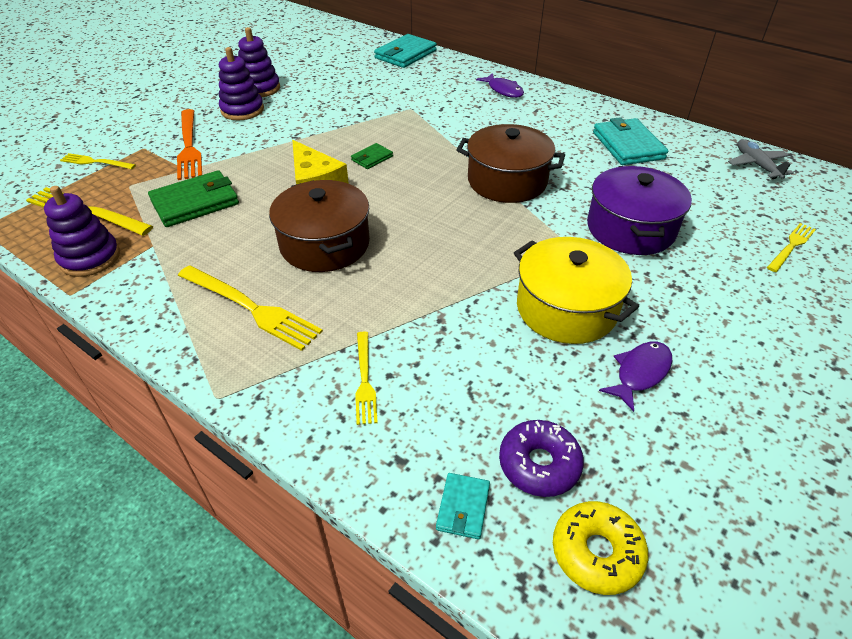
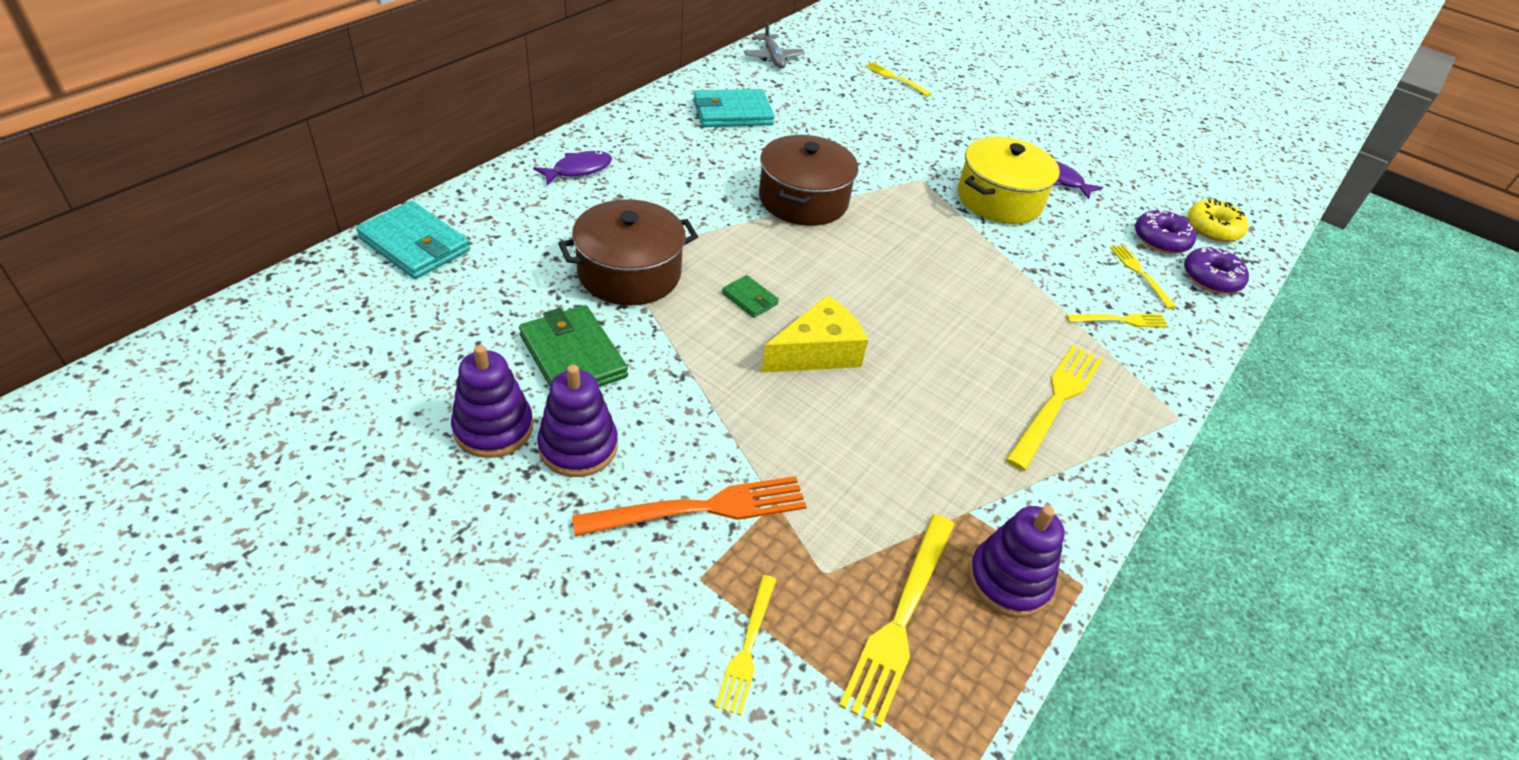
camera: 95 degrees left, 0 degrees up
green wallet [148,170,239,227] -> green wallet moved to [519,305,628,387]
brown pot [269,180,370,272] -> brown pot moved to [558,199,698,305]
turquoise wallet [436,473,490,539] -> purple donut [1184,247,1249,294]
purple pot [587,166,692,255] -> none
grey plane [728,139,794,179] -> grey plane turned 90 degrees counterclockwise [744,21,805,69]
none -> yellow fork [1110,245,1176,309]

